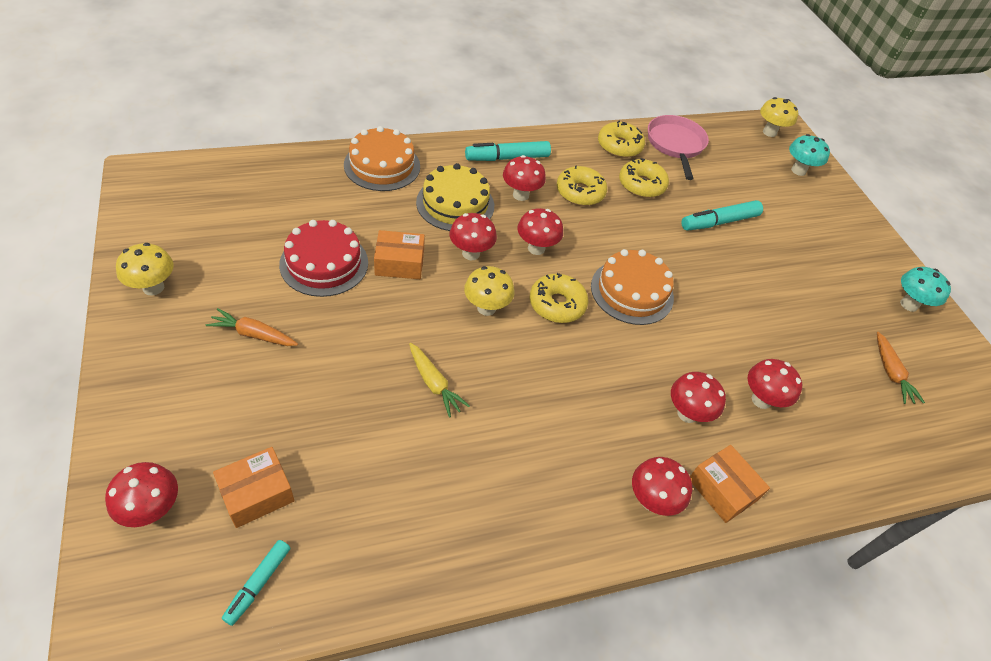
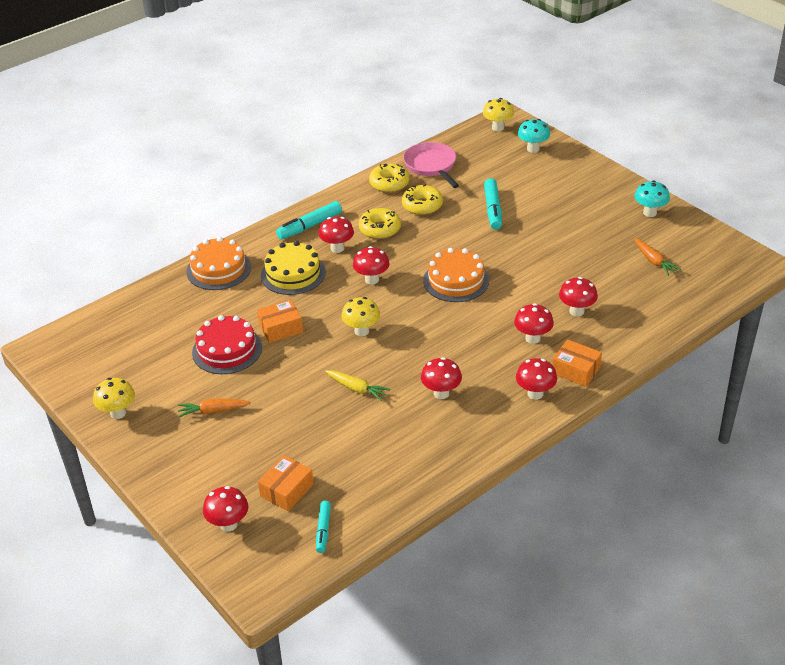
camera: 15 degrees left, 10 degrees down
red mushroom [450,213,497,260] -> red mushroom moved to [421,357,462,399]
yellow donut [530,273,588,323] -> none
turquoise marker [681,200,763,231] -> turquoise marker turned 45 degrees counterclockwise [484,178,502,230]

